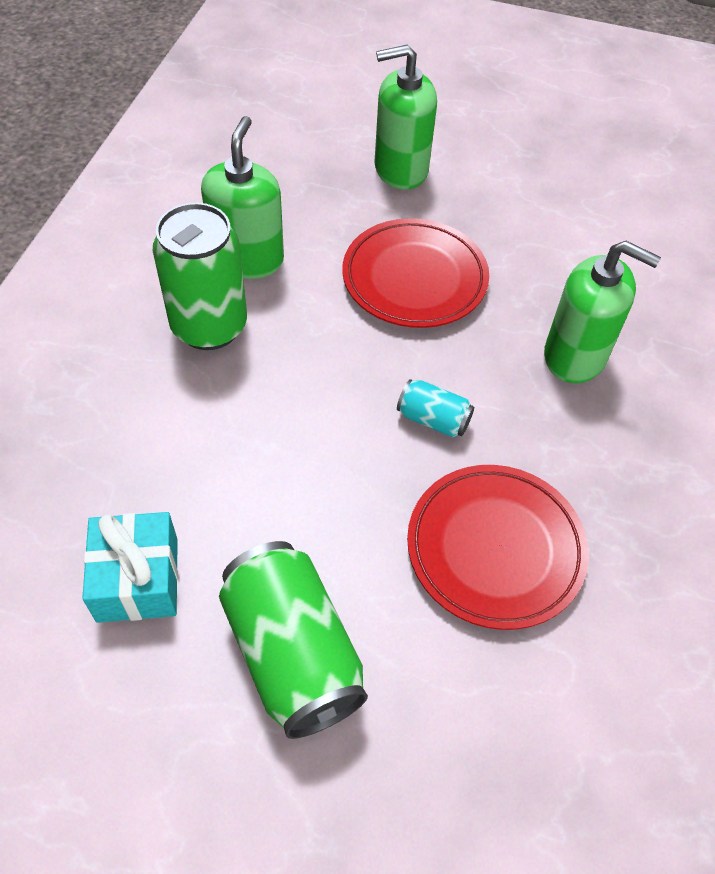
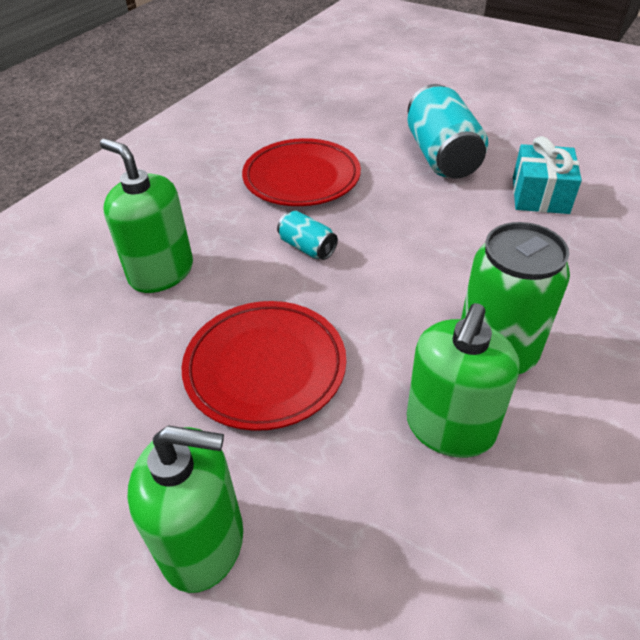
camera: 160 degrees left, 10 degrees down
green can [219,541,368,739] -> turquoise can [407,84,488,179]

